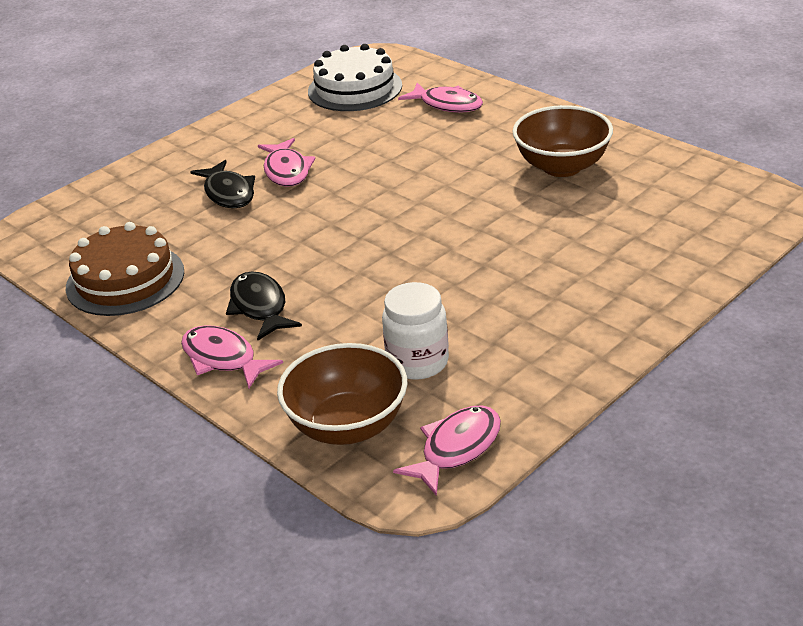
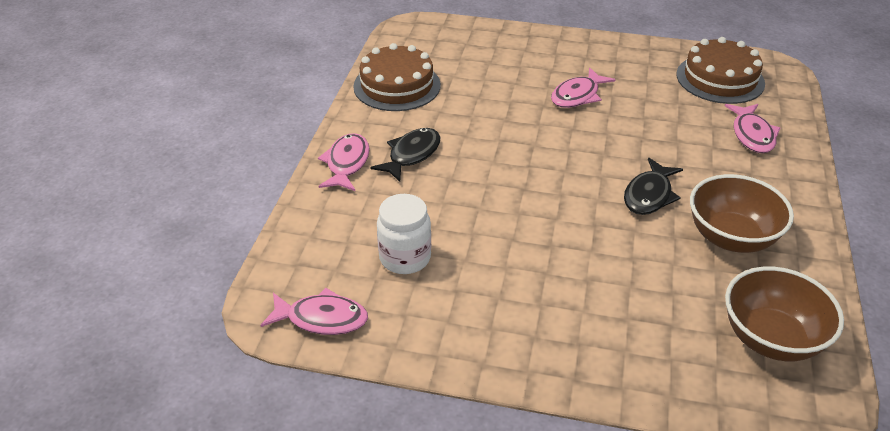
camera: 55 degrees right, 5 degrees up
black fish [190,160,255,208] -> black fish moved to [624,158,683,215]
brown bowl [277,343,407,445] -> brown bowl moved to [725,267,844,361]
white cake [308,44,402,111] -> brown cake [676,37,765,104]

